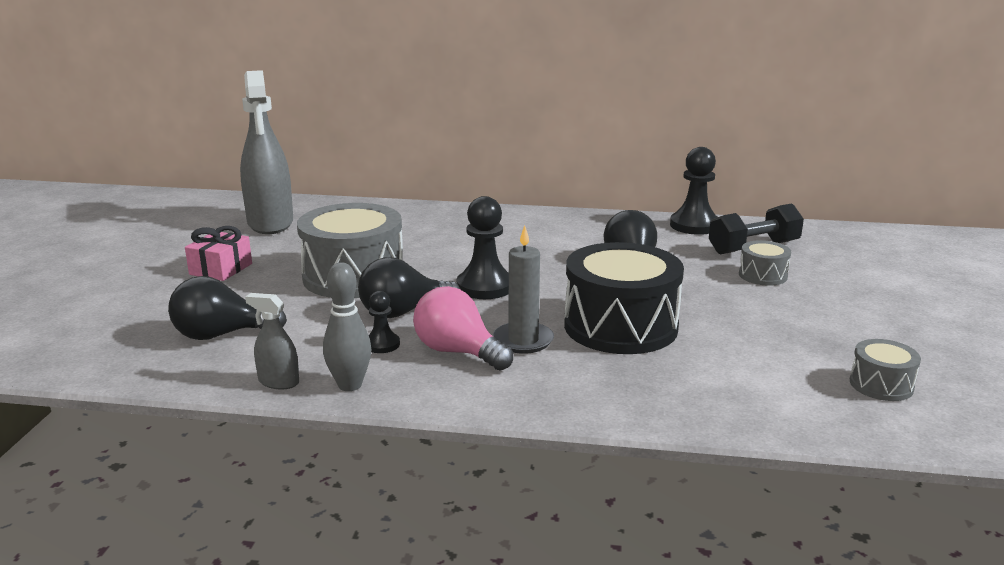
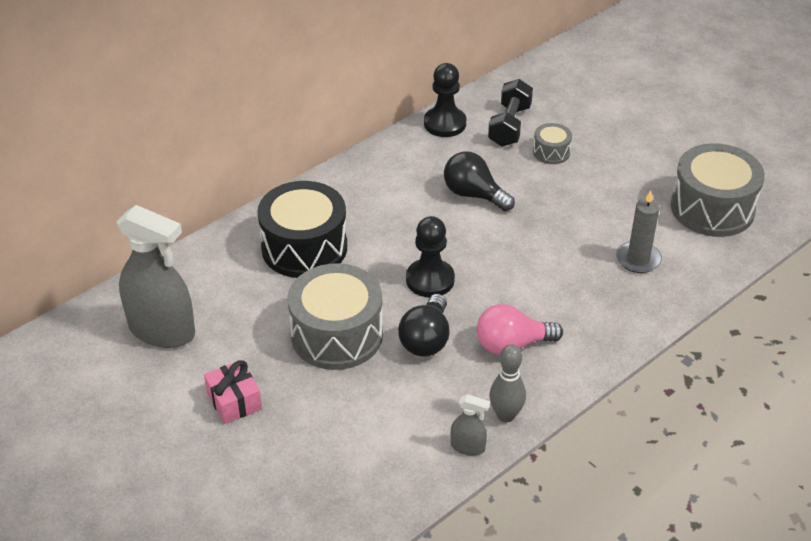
camera: 50 degrees left, 20 degrees up
black light bulb [168,276,287,340] -> none
grey spray bottle [245,293,299,389] -> grey spray bottle turned 135 degrees counterclockwise [451,394,490,456]
black pawn [369,291,400,353] -> none
grey candle [493,225,554,354] -> grey candle moved to [616,190,662,273]
black drum [564,242,684,354] -> black drum moved to [257,181,347,278]
grey drum [850,339,921,401] -> grey drum [671,143,765,237], size x2.12

